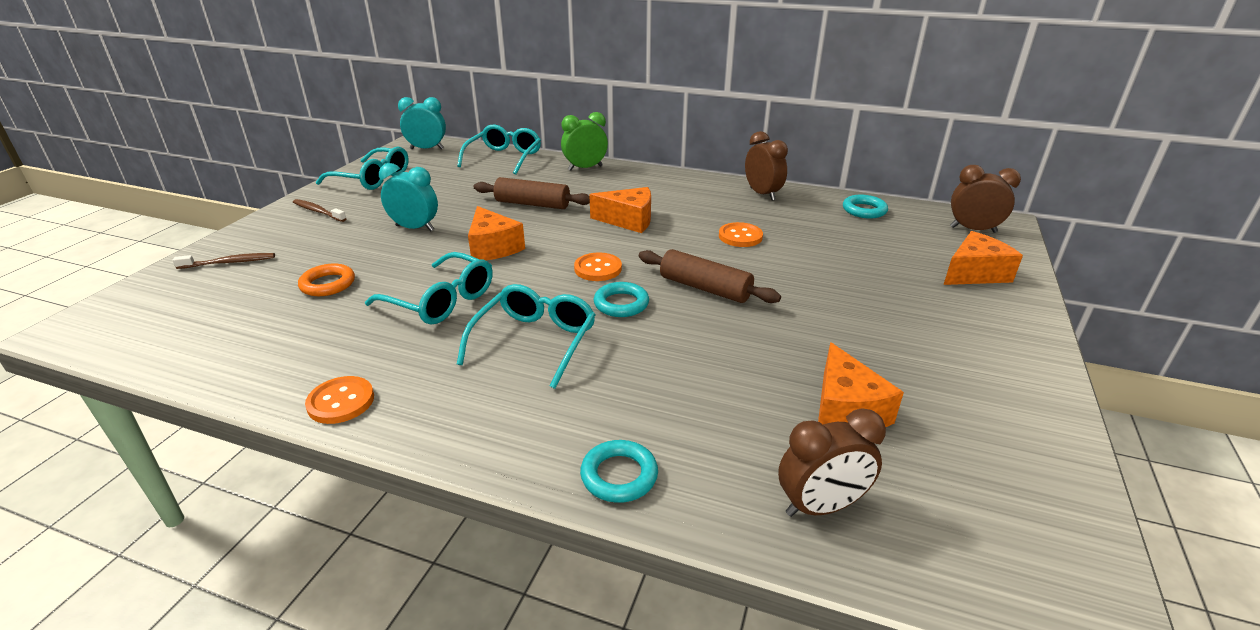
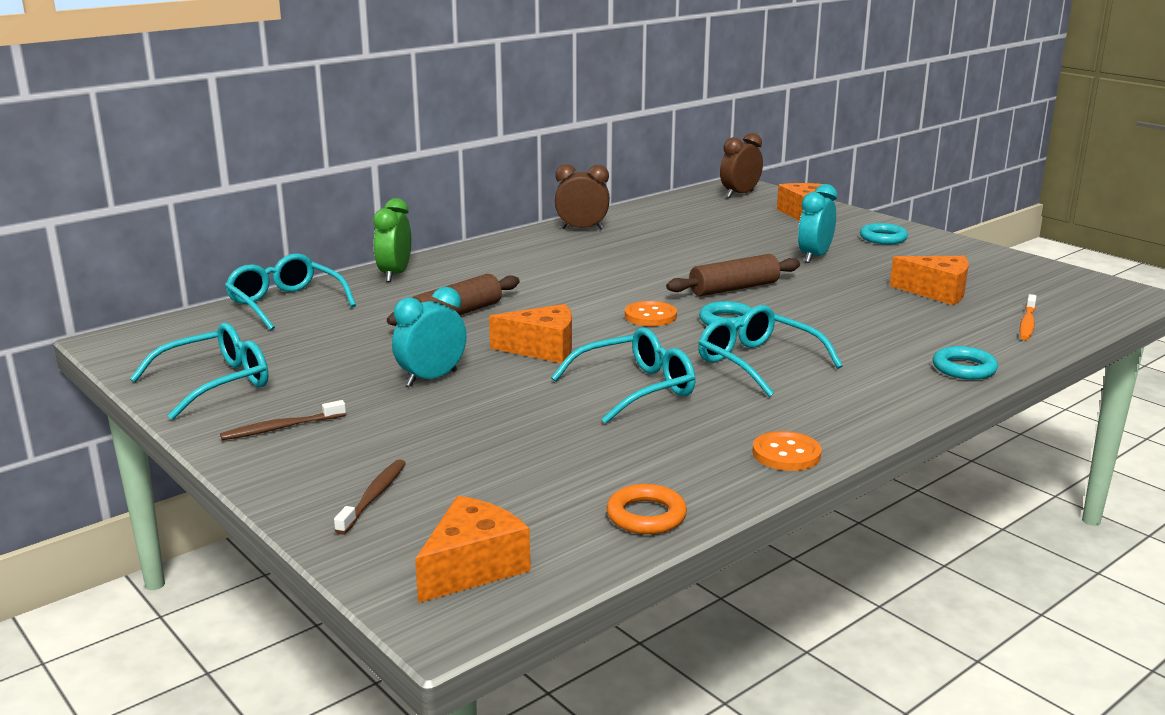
camera: 60 degrees left, 10 degrees down
orange ring [298,263,355,296] -> orange ring moved to [606,484,687,534]
turquoise clock [398,97,446,149] -> turquoise clock moved to [798,184,837,263]
orange cheese [589,187,651,233] -> orange cheese moved to [415,496,530,603]
orange button [719,222,763,247] -> none
brown clock [778,408,886,517] -> orange toothbrush [1020,294,1037,341]
turquoise ring [843,195,888,219] -> turquoise ring moved to [860,223,908,244]

